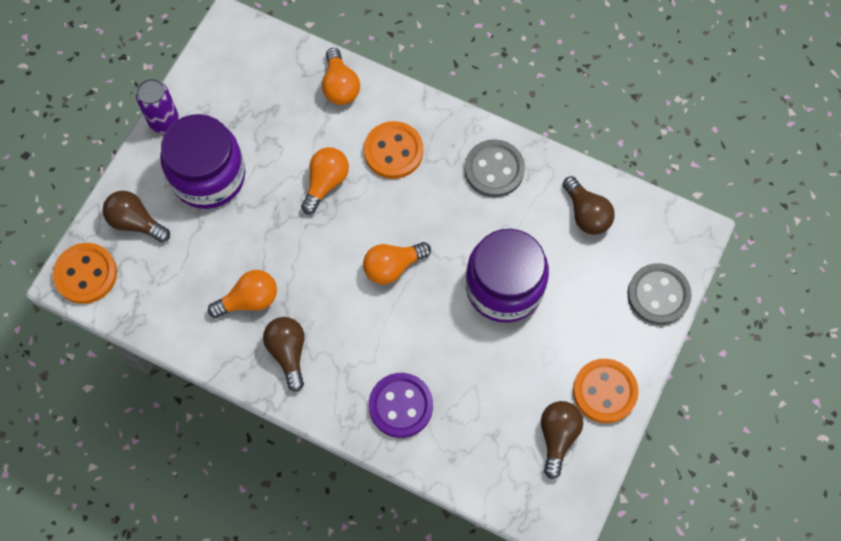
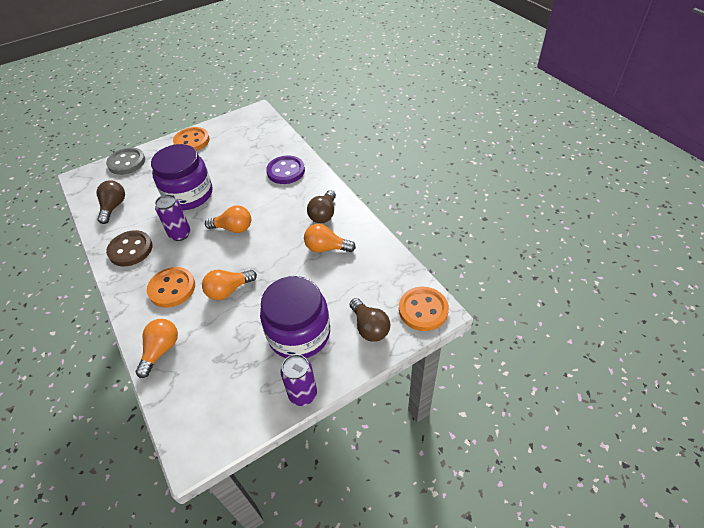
camera: 145 degrees left, 20 degrees down
grey button [464,139,525,198] -> brown button [106,230,153,266]
brown light bulb [541,401,583,479] -> none
none -> purple can [155,194,190,241]

